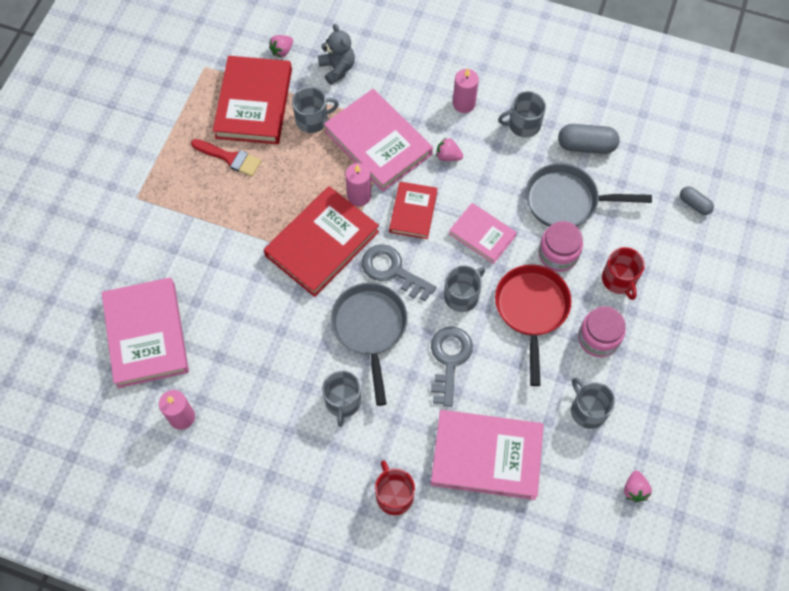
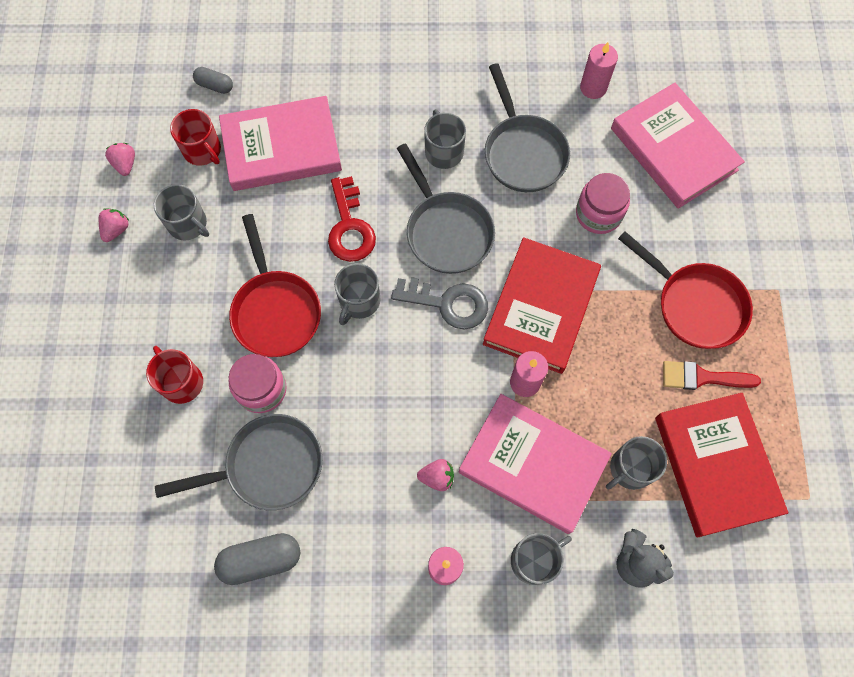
camera: 160 degrees right, 5 degrees up
pink strawberry [269,35,293,57] -> pink strawberry moved to [99,208,130,242]
red mug [375,460,415,515] -> red mug moved to [170,109,221,166]
red book [389,182,438,239] -> none
grey key [431,327,473,407] -> red key [328,176,376,262]
pink book [449,203,517,264] -> none
grey mug [498,91,546,138] -> grey mug moved to [511,533,572,585]
pink jar [578,306,626,357] -> pink jar moved to [576,173,630,234]
grey capsule [680,186,714,215] -> grey capsule moved to [193,67,233,94]
none -> grey pan [485,63,570,192]
none -> red pan [618,231,753,349]

